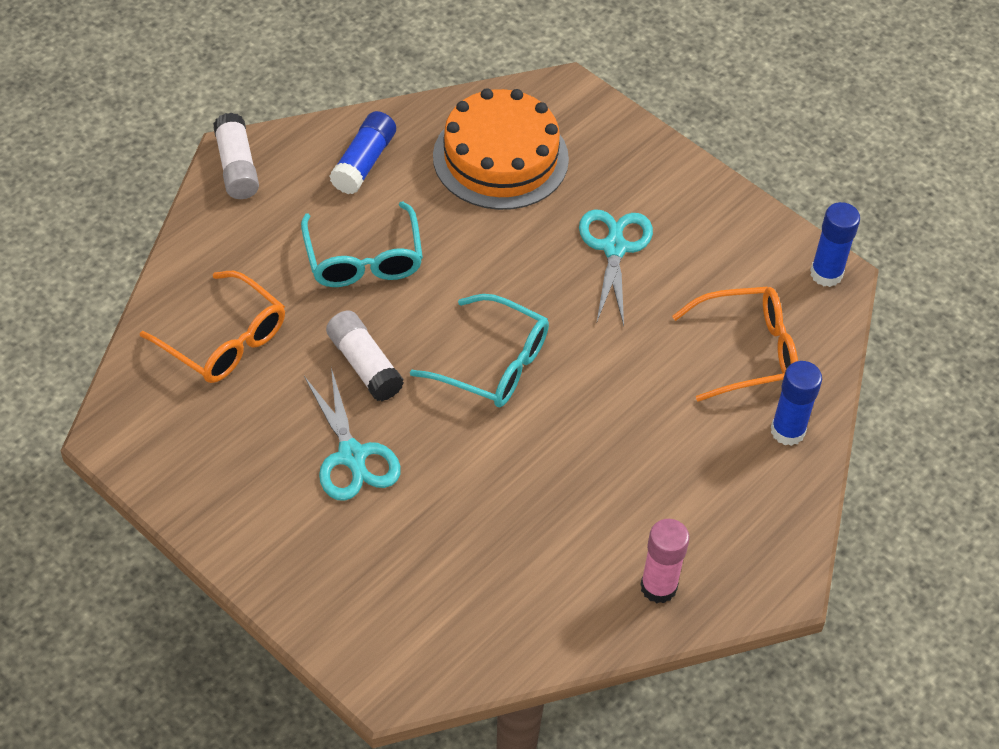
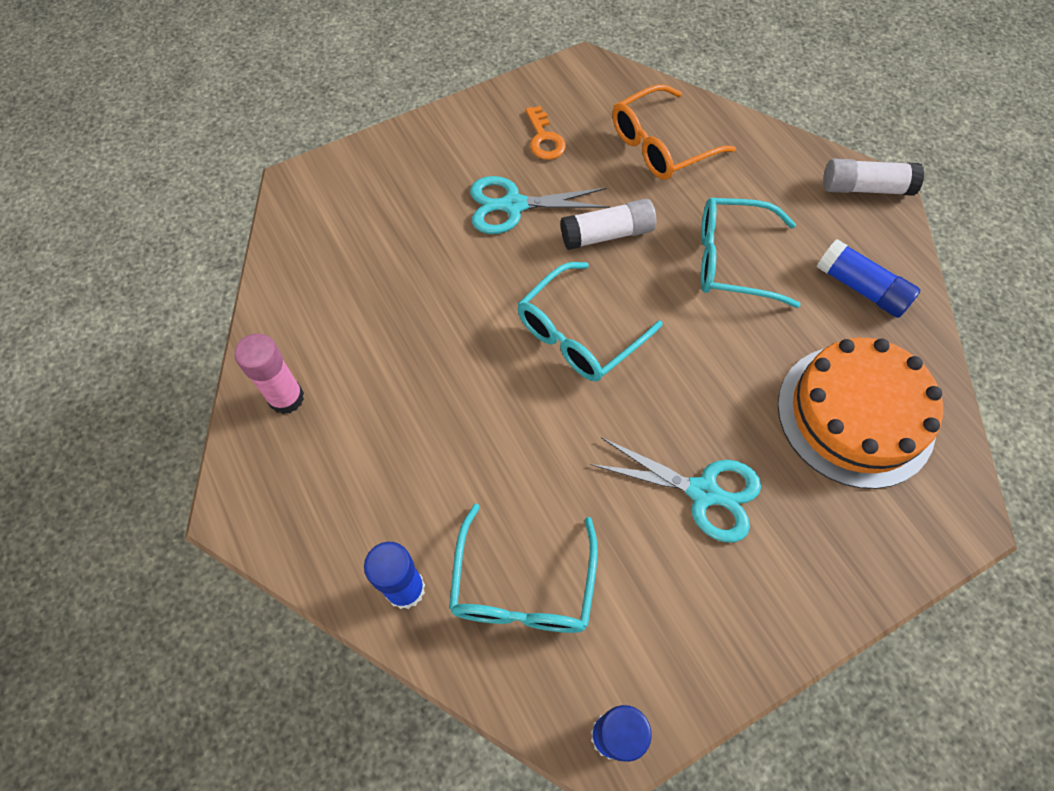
camera: 110 degrees right, 10 degrees up
orange glasses [672,287,798,402] -> turquoise glasses [449,503,598,633]
none -> orange key [525,106,566,160]

